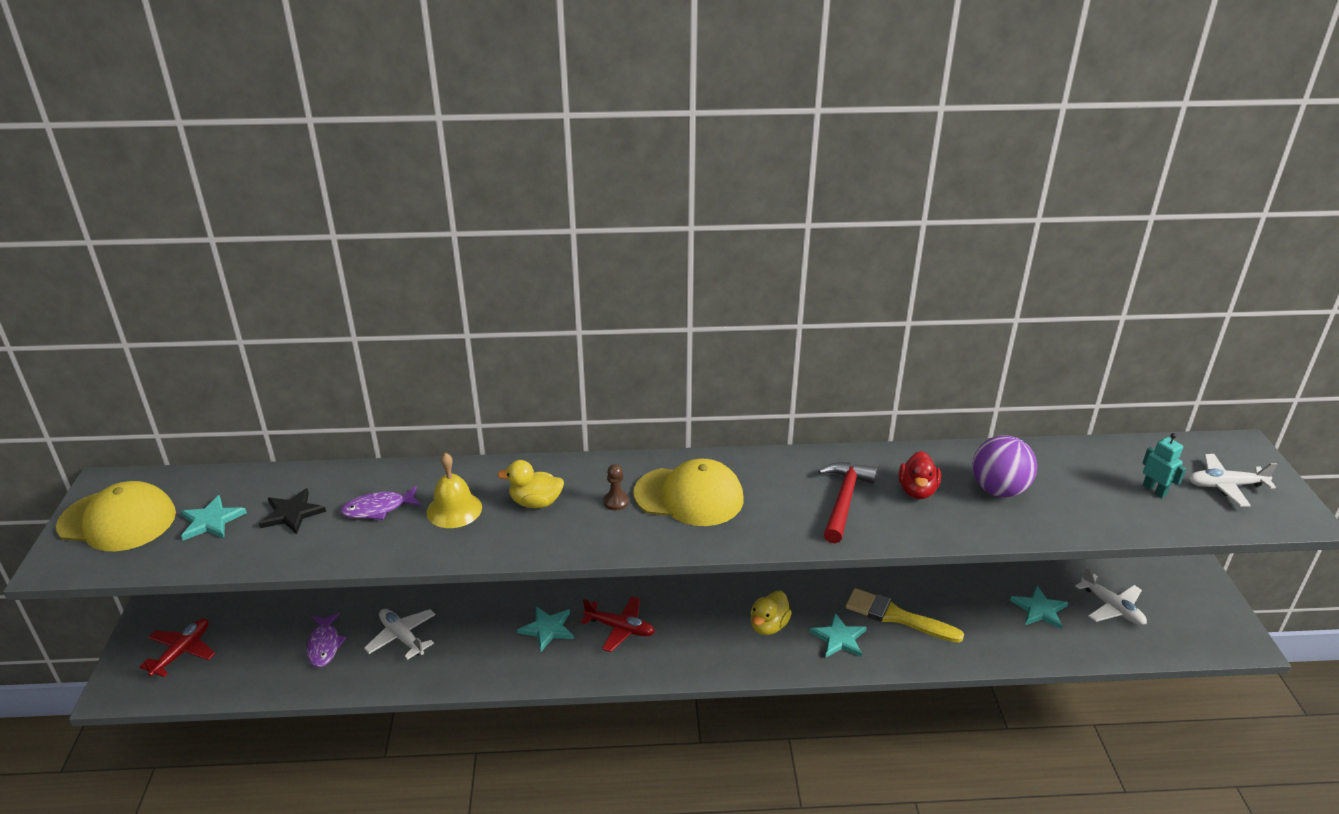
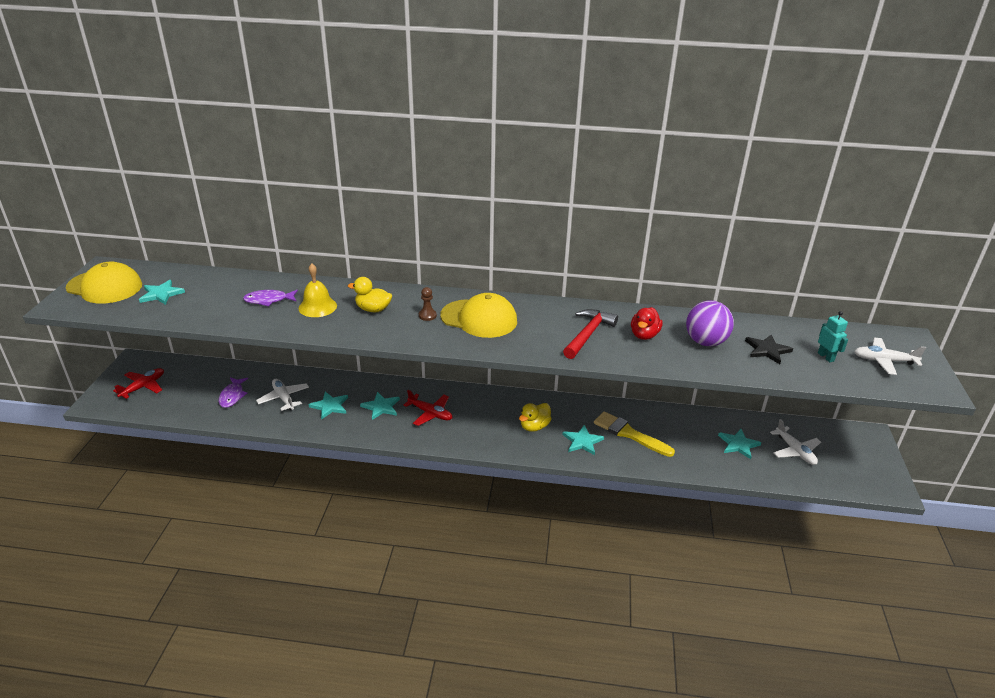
camera: 10 degrees right, 0 degrees up
black star [259,488,326,534] -> black star moved to [745,334,793,364]
none -> turquoise star [308,391,348,419]

